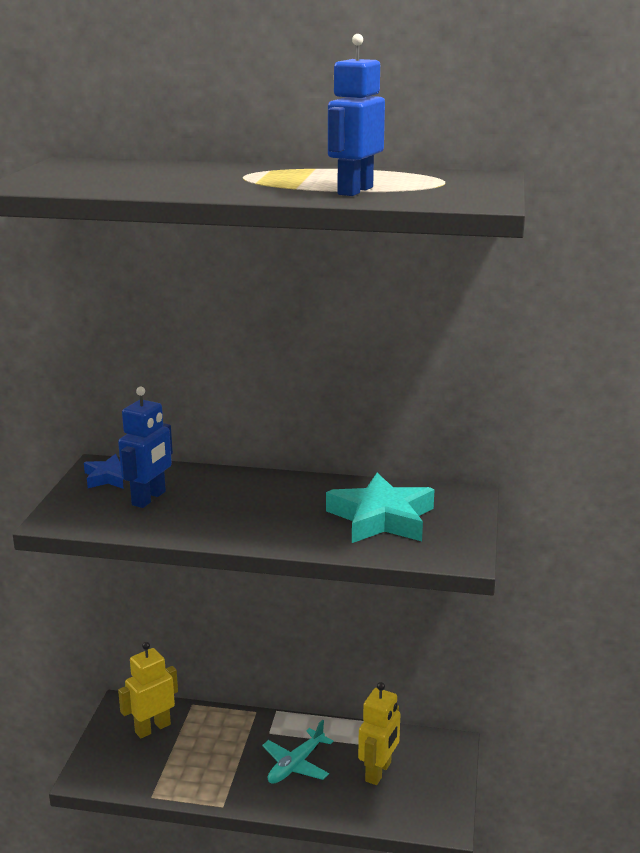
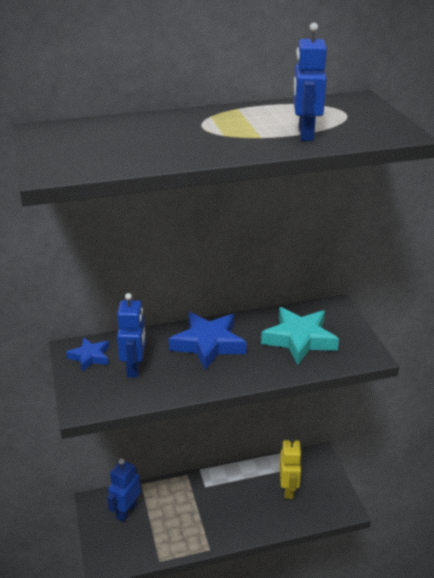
camera: 25 degrees left, 10 degrees up
yellow robot [118,642,178,738] -> blue robot [107,459,141,522]
turquoise plane [262,720,333,784] -> none
none -> blue star [169,312,247,370]

